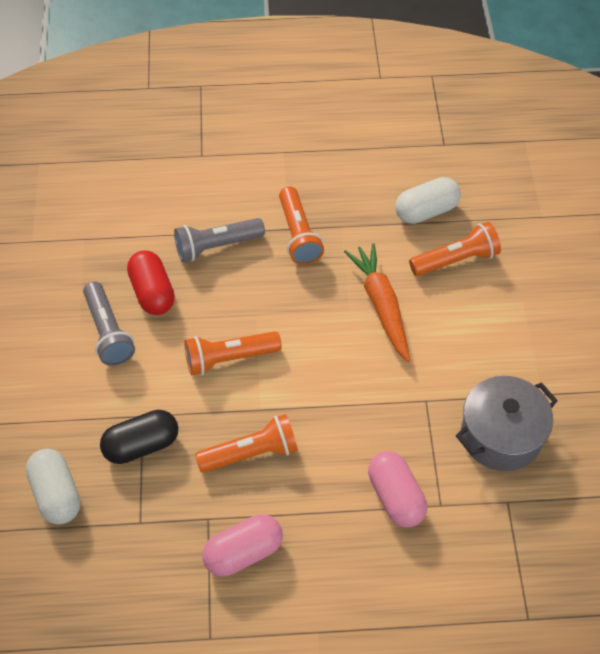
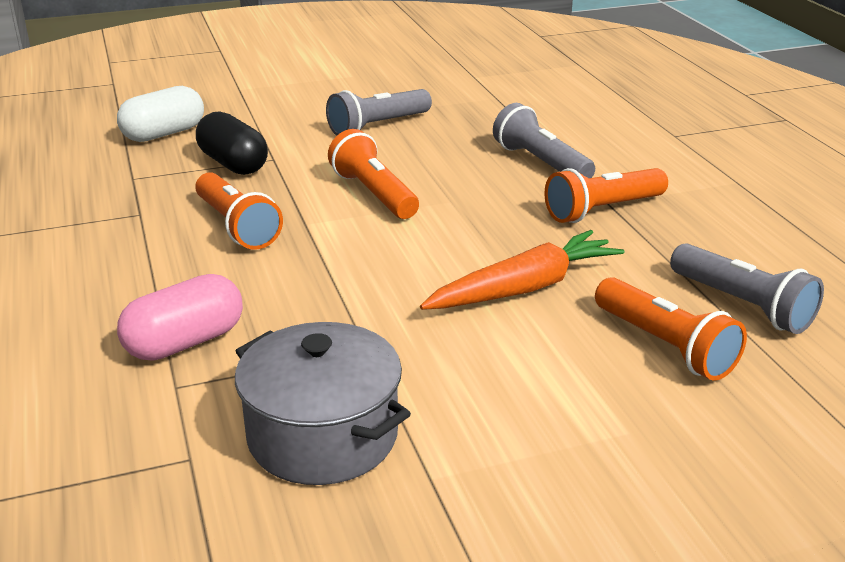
camera: 75 degrees right, 25 degrees down
red capsule [127,251,175,315] -> none
pink capsule [202,514,283,576] -> none
white capsule [395,177,461,224] -> grey flashlight [670,243,824,334]

